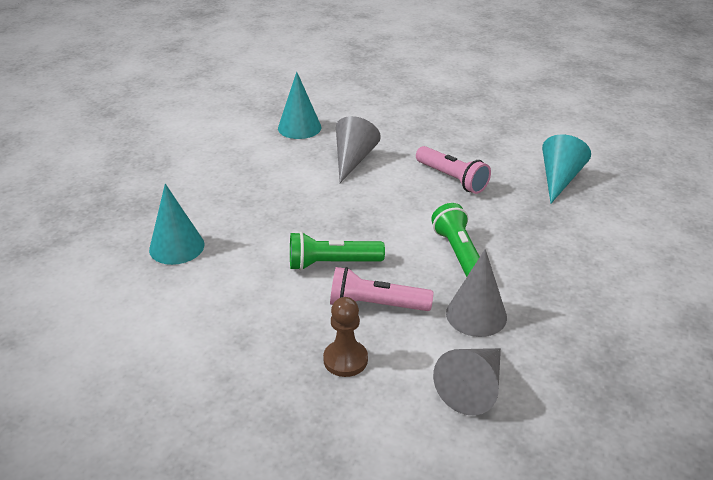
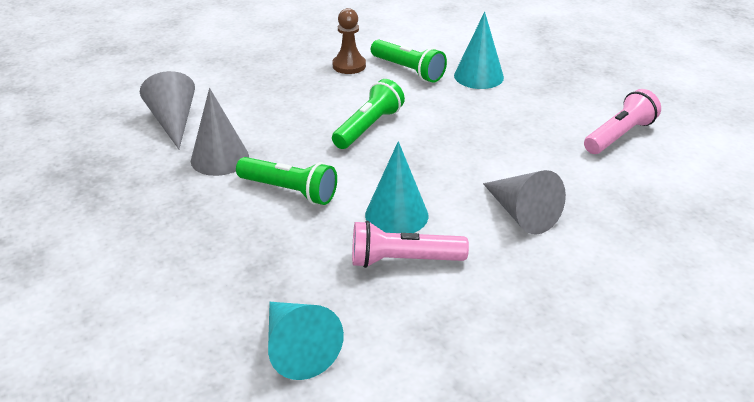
camera: 130 degrees right, 0 degrees up
turquoise cone [278,72,321,139] -> turquoise cone moved to [365,141,429,233]
brown pawn [323,297,368,377] -> brown pawn moved to [333,8,366,74]
pink flashlight [330,267,434,311] -> pink flashlight moved to [584,89,661,154]
none -> green flashlight [371,40,447,83]

